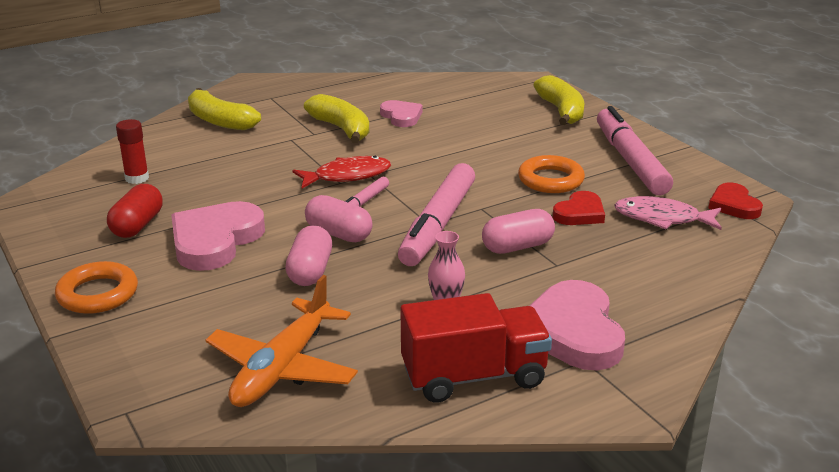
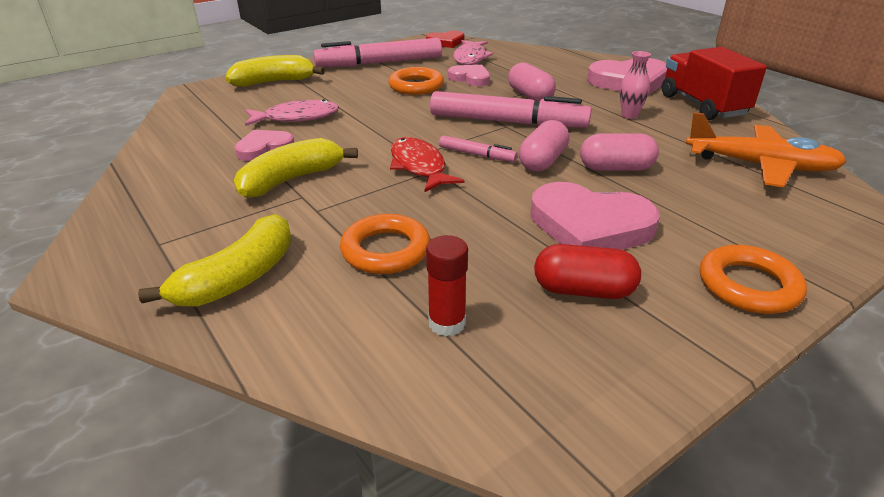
camera: 95 degrees left, 5 degrees up
red heart [553,191,605,225] -> pink heart [448,65,490,86]
none -> pink fish [245,99,339,126]
none -> orange ring [340,214,430,274]

